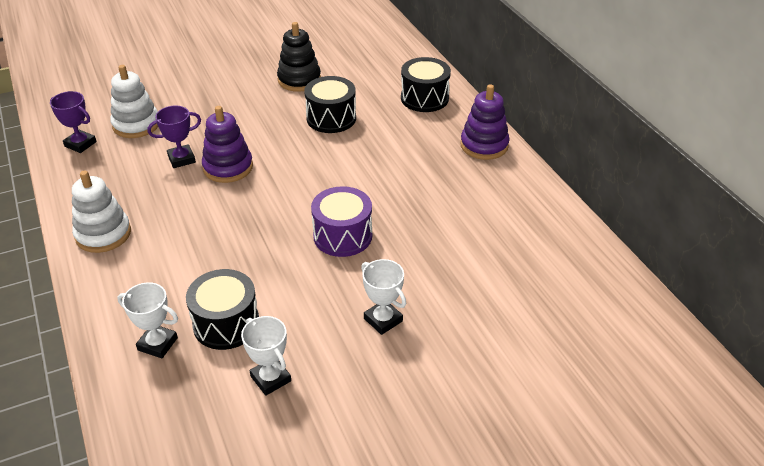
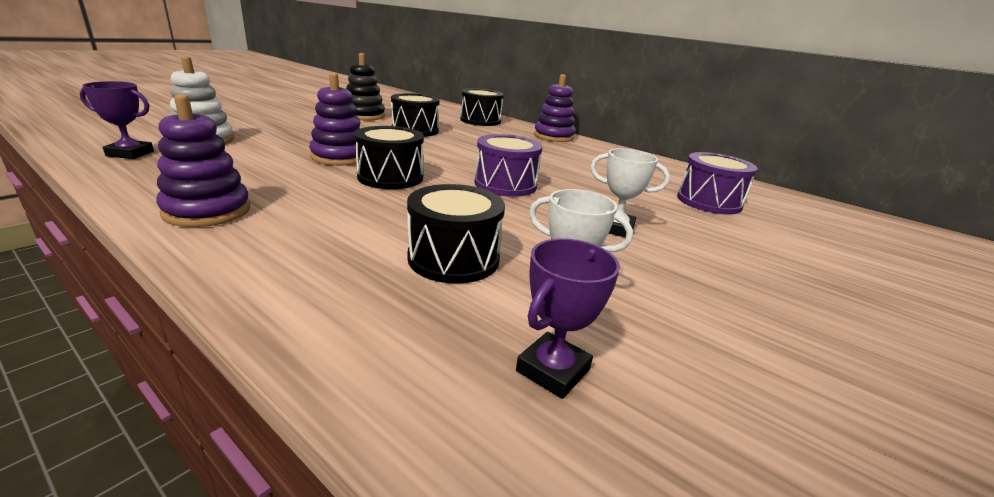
camera: 30 degrees left, 15 degrees down
white stacking toy [72,170,131,253] -> purple stacking toy [156,94,250,227]
white trophy [117,282,178,358] -> none
purple trophy [148,106,201,168] -> purple trophy moved to [516,238,620,399]
none -> black drum [355,126,424,189]
none -> purple drum [677,152,758,215]

